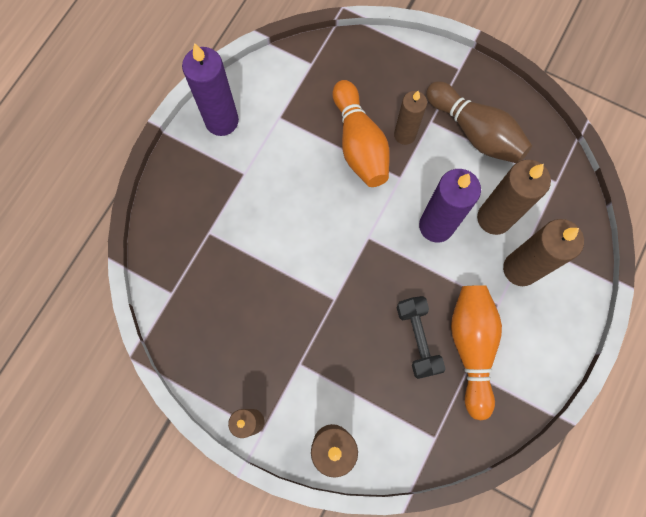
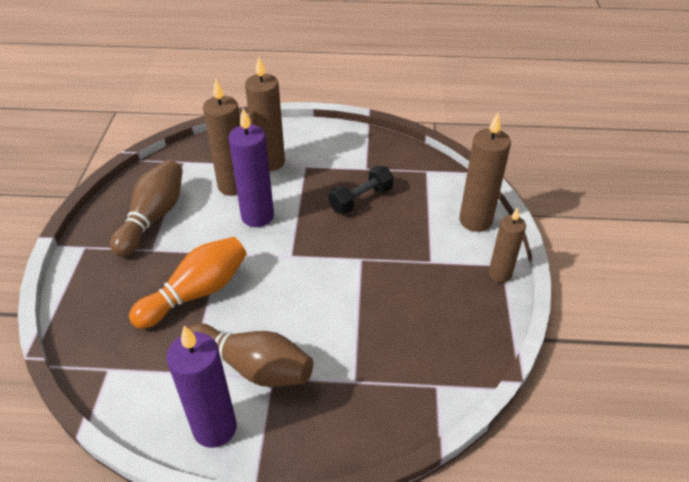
camera: 115 degrees left, 30 degrees down
brown candle [394,91,427,145] -> none
orange bowling pin [451,285,502,421] -> none
none -> brown bowling pin [188,323,313,387]

